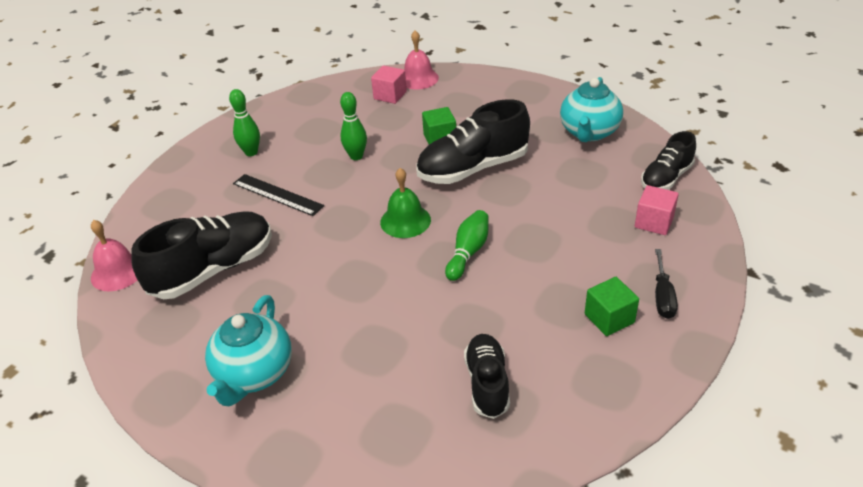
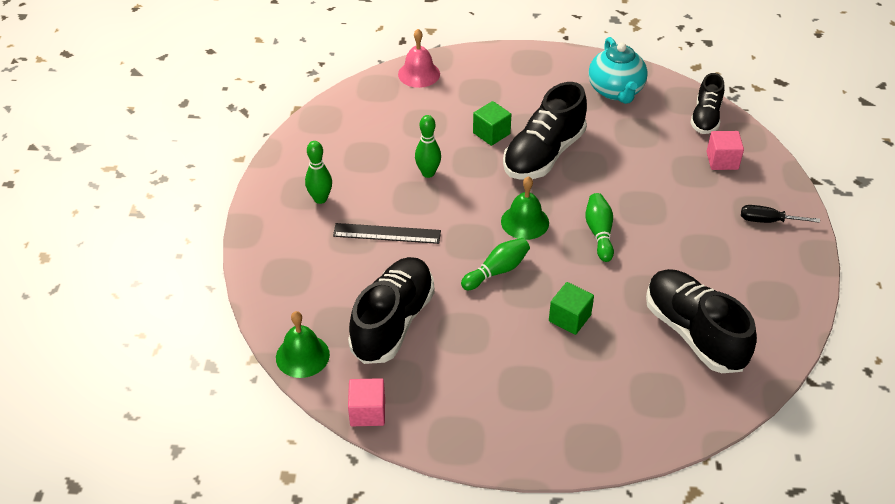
camera: 30 degrees left, 5 degrees up
pink bell [91,220,137,291] -> green bell [276,311,330,378]
turquoise teapot [205,295,292,406] -> none
pink cube [371,66,407,104] -> pink cube moved to [348,378,385,426]
black shoe [464,334,510,419] -> black shoe [646,269,757,373], size x1.66
green cube [585,277,639,336] -> green cube moved to [549,282,594,335]
black screwdriver [655,249,678,319] -> black screwdriver turned 120 degrees clockwise [741,205,820,223]
none -> green bowling pin [461,238,530,290]

